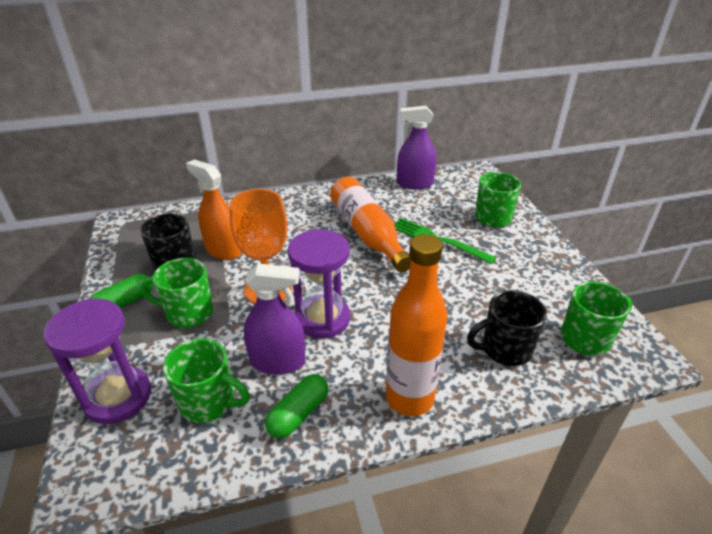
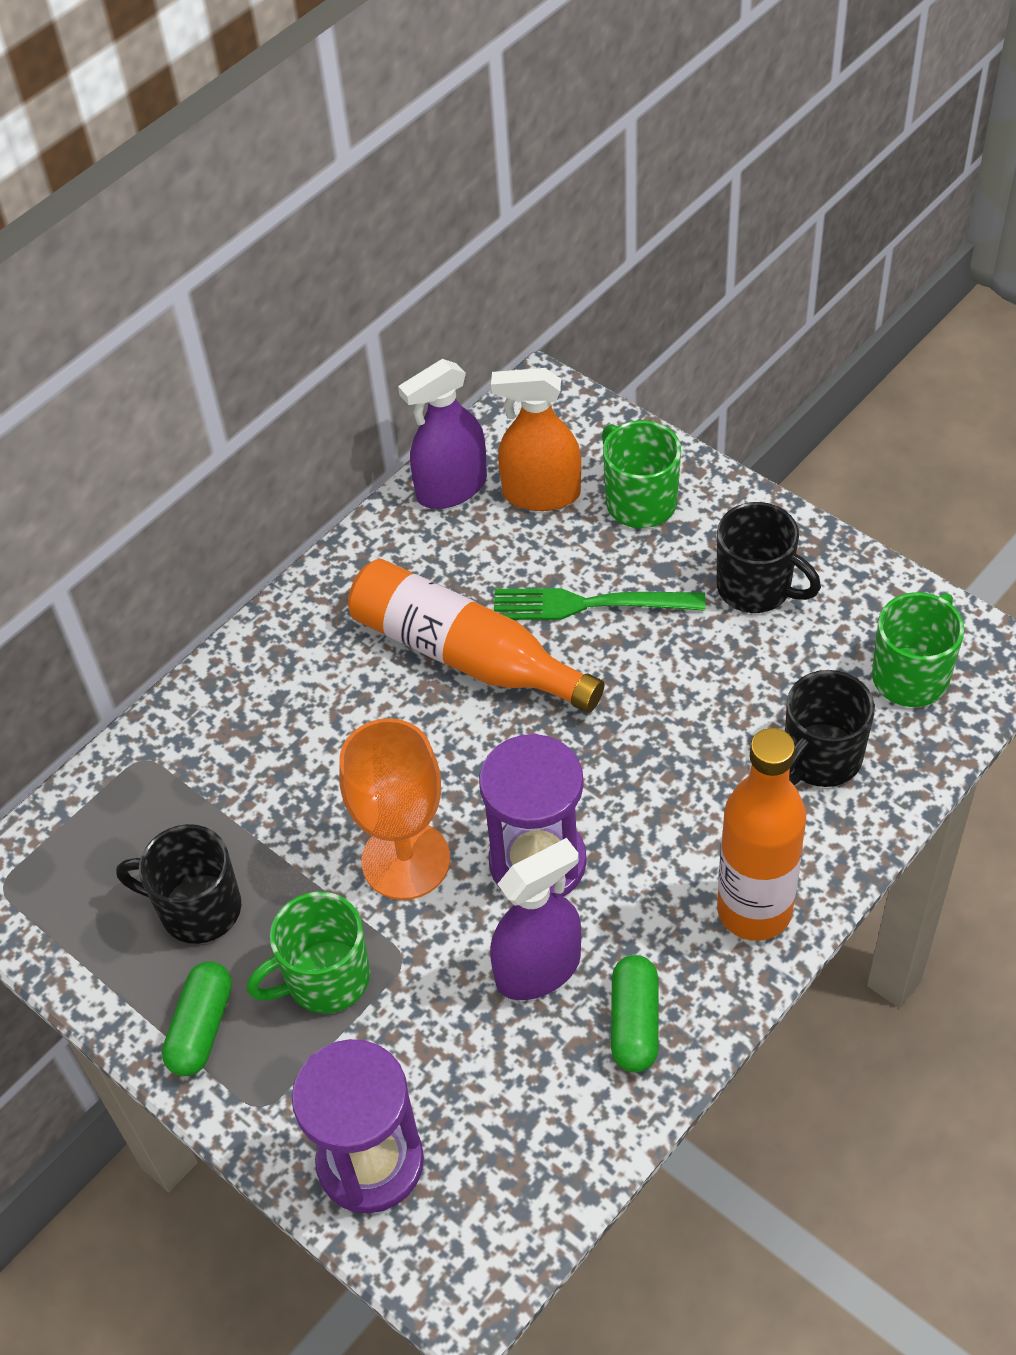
camera: 30 degrees left, 15 degrees up
green mug [163,338,250,423] -> none
orange spray bottle [186,159,241,260] -> orange spray bottle moved to [491,368,581,511]
none -> black mug [717,502,821,613]

